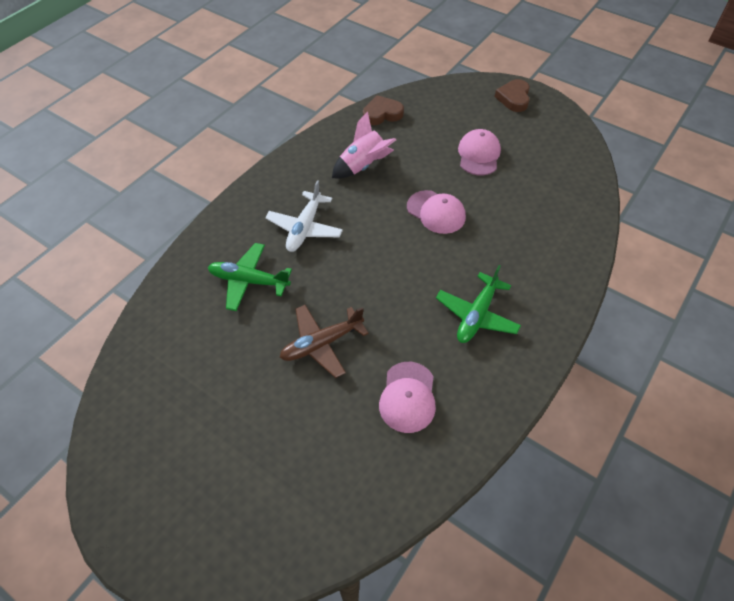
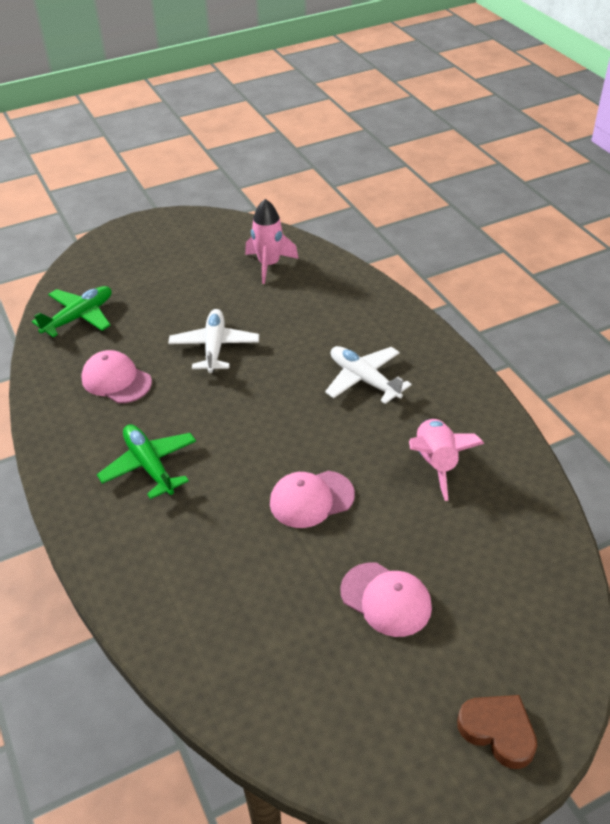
camera: 120 degrees right, 10 degrees down
green plane [208,243,292,311] -> green plane moved to [32,286,112,337]
brown plane [280,305,369,378] -> white plane [168,309,259,373]
brown heart [363,95,404,125] -> none
none -> pink rocket [245,199,299,284]

